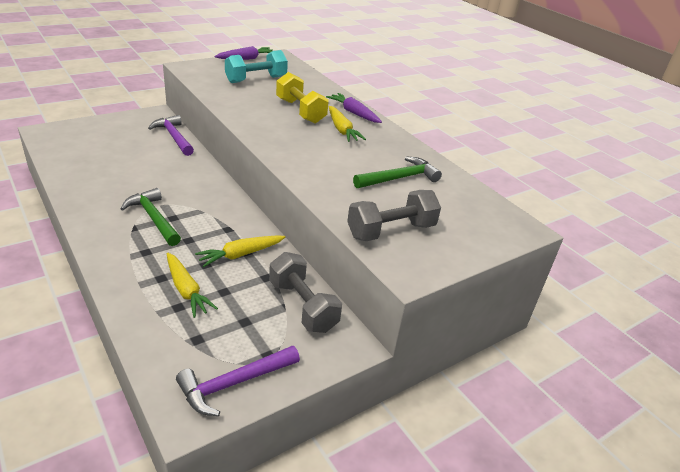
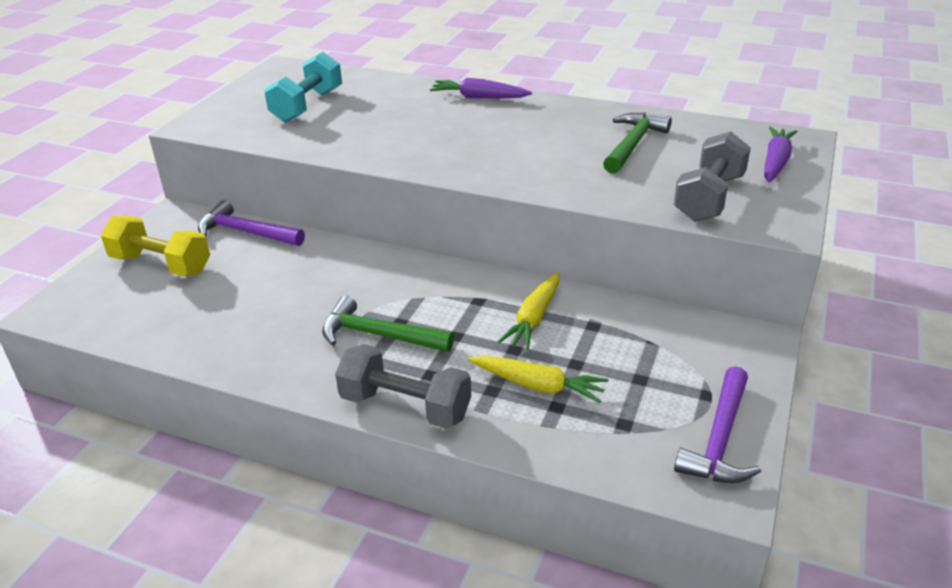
camera: 30 degrees left, 0 degrees up
purple carrot [215,46,273,60] -> purple carrot moved to [764,127,798,182]
grey dumbbell [269,252,342,333] -> grey dumbbell moved to [335,344,471,429]
yellow dumbbell [276,72,329,123] -> yellow dumbbell moved to [101,216,210,276]
yellow carrot [329,106,366,142] -> none

